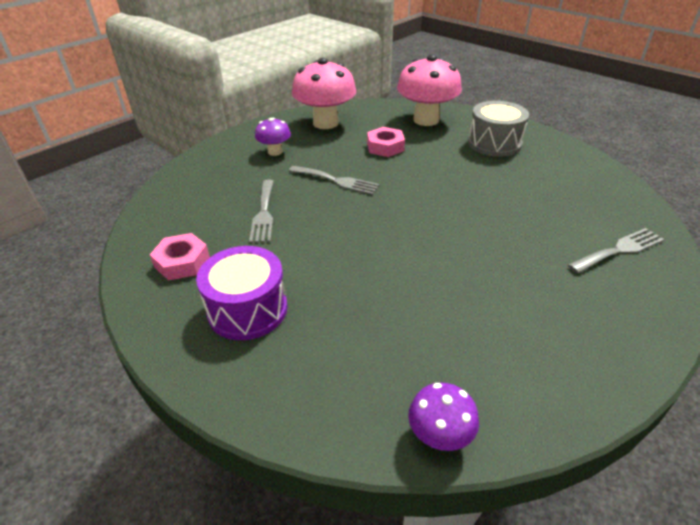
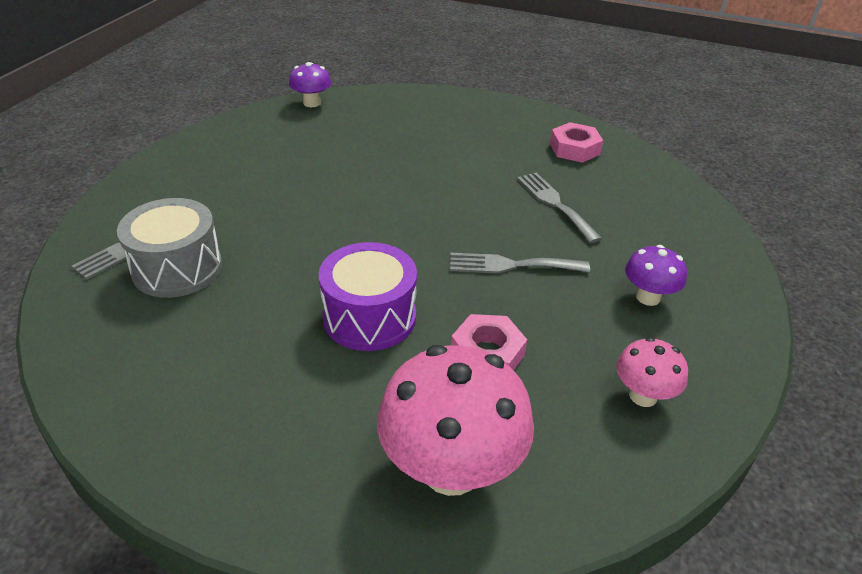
camera: 155 degrees right, 0 degrees up
purple drum [196,246,287,340] -> purple drum moved to [319,242,417,351]
pink mushroom [292,58,356,129] -> pink mushroom [616,337,688,407], size x0.52
grey drum [468,101,529,157] -> grey drum moved to [117,198,222,298]

